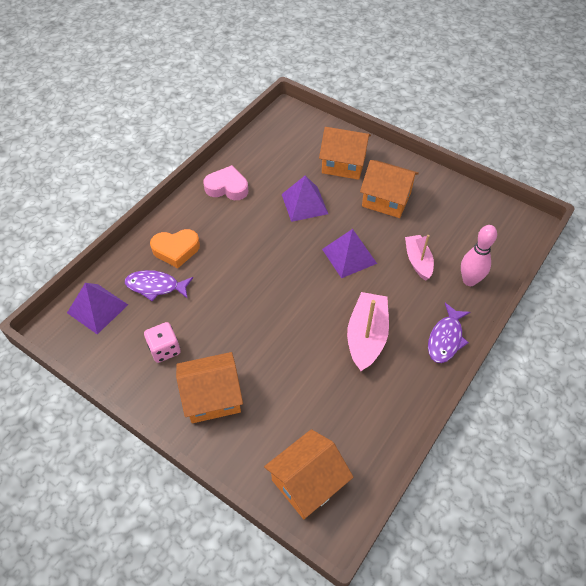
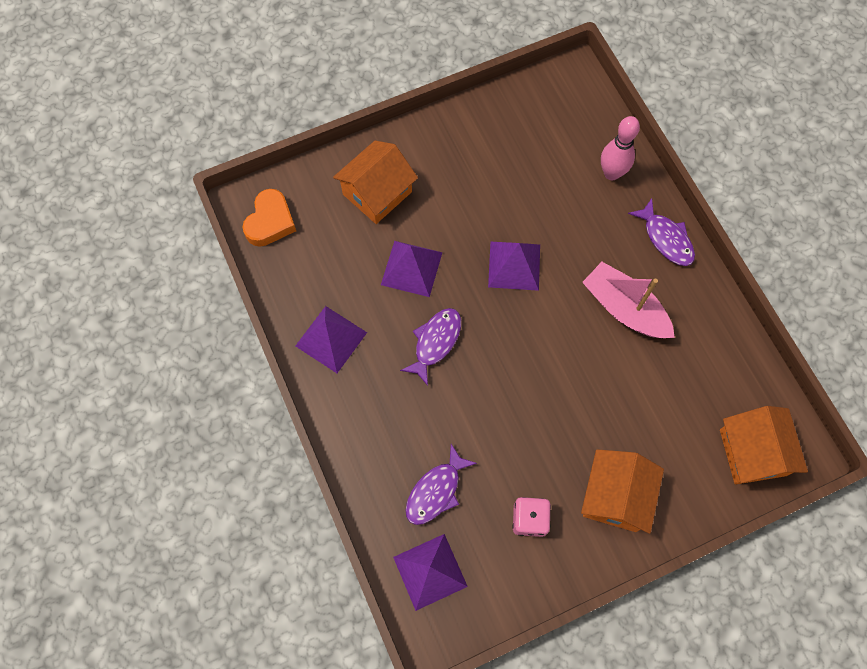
camera: 60 degrees left, 15 degrees up
orange heart [150,229,200,268] -> orange heart moved to [243,189,296,247]
pink heart [203,165,248,200] -> purple pyramid [295,306,367,373]
orange house [360,160,419,218] -> none
pink boat [405,235,434,281] -> none
none -> purple fish [400,308,461,386]

